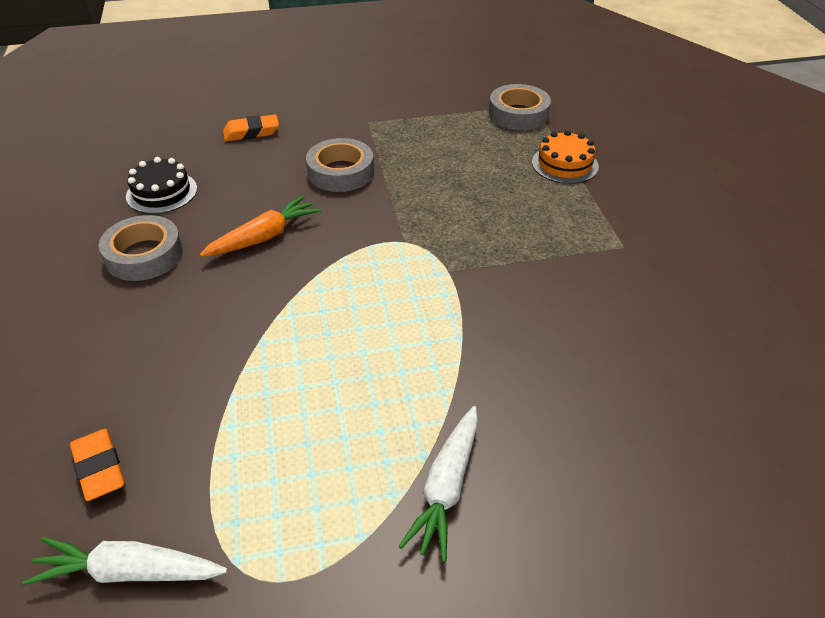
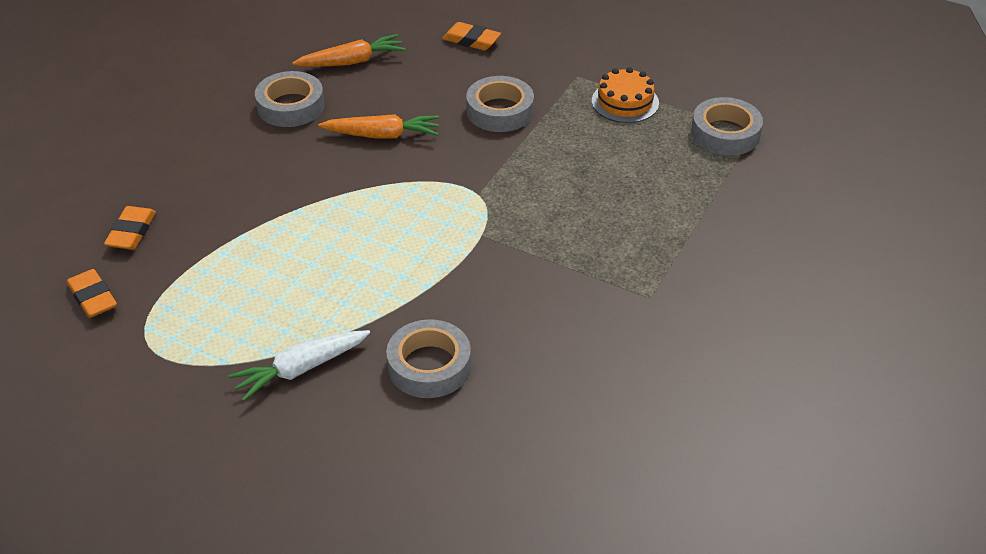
camera: 40 degrees right, 0 degrees up
white carrot [22,537,228,585] -> orange eraser [67,269,117,318]
black cake [126,157,197,214] -> orange carrot [292,34,405,67]
orange cake [532,130,599,184] -> orange cake moved to [592,67,659,123]
none -> grey tape [386,319,471,398]

